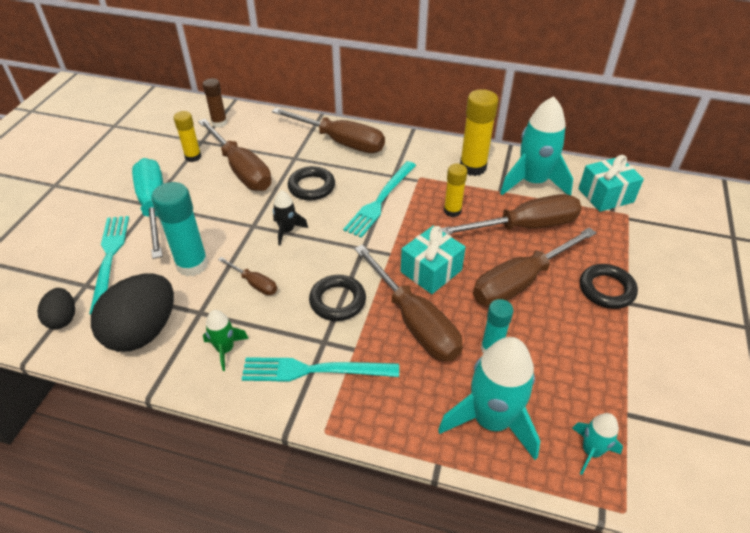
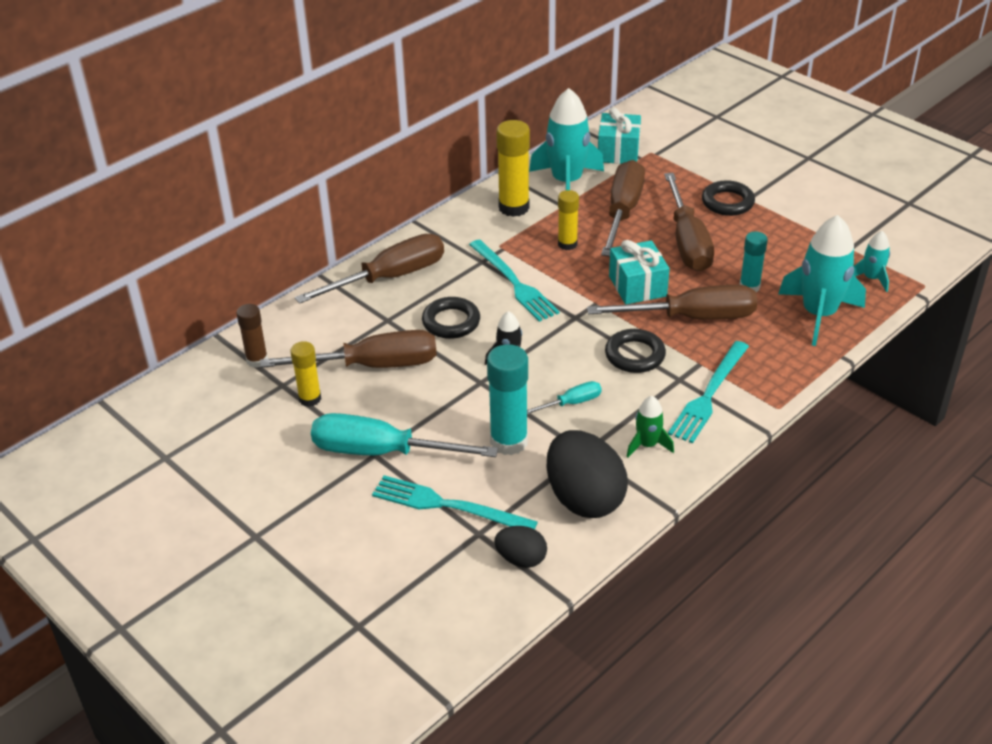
camera: 60 degrees left, 5 degrees down
brown screwdriver [218,257,277,295] -> turquoise screwdriver [527,381,602,414]

